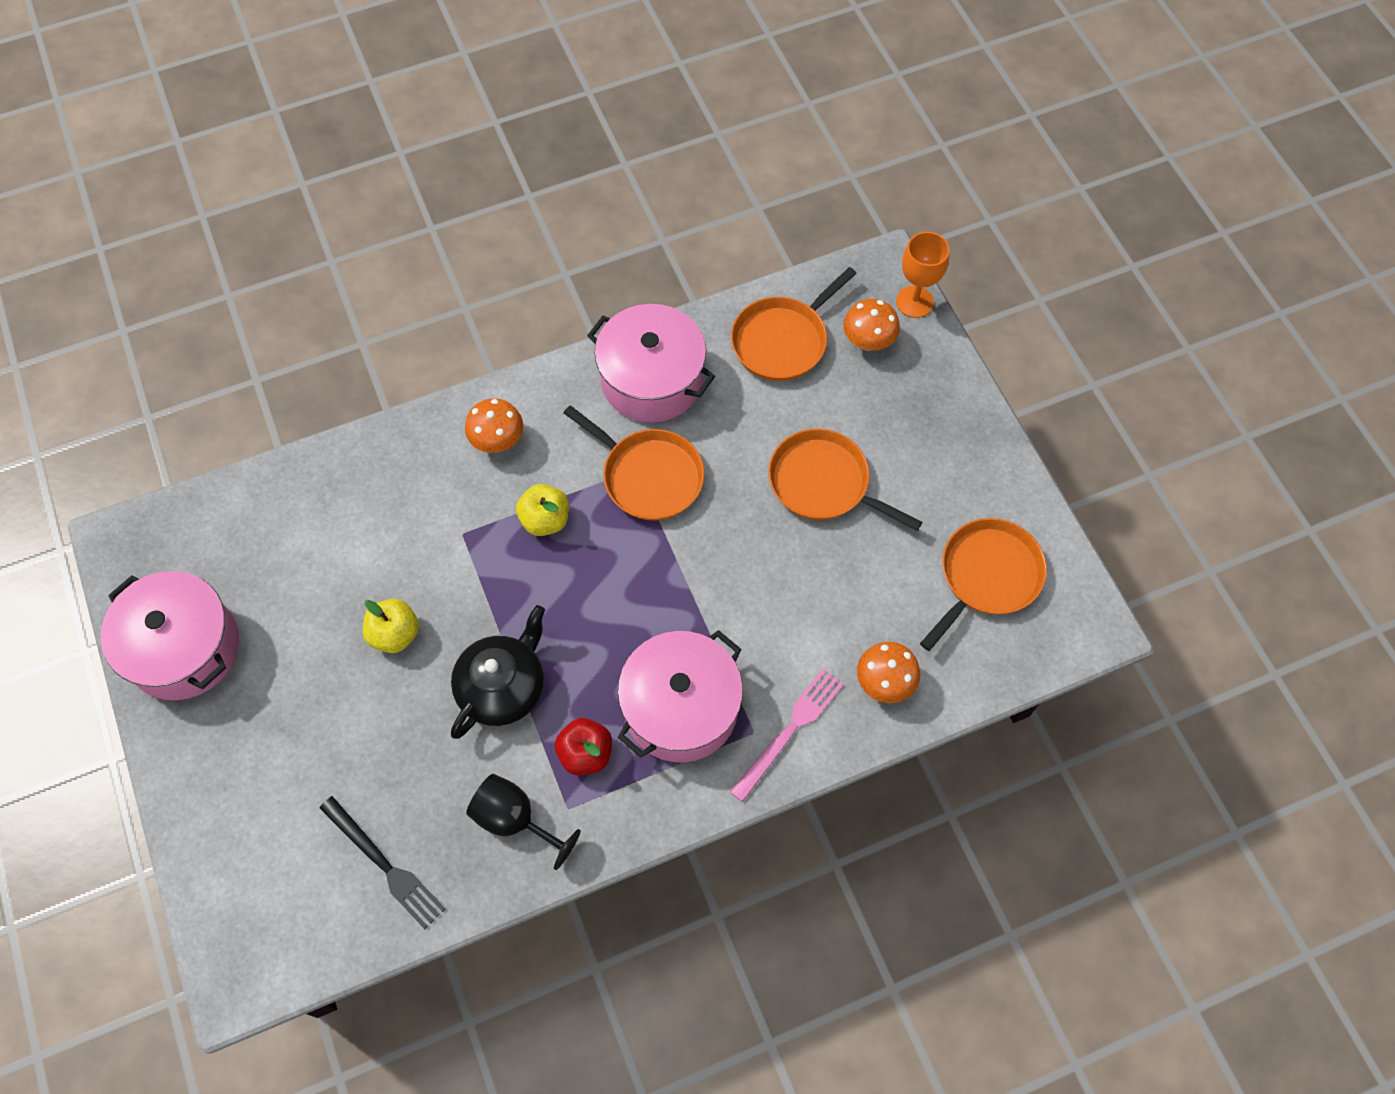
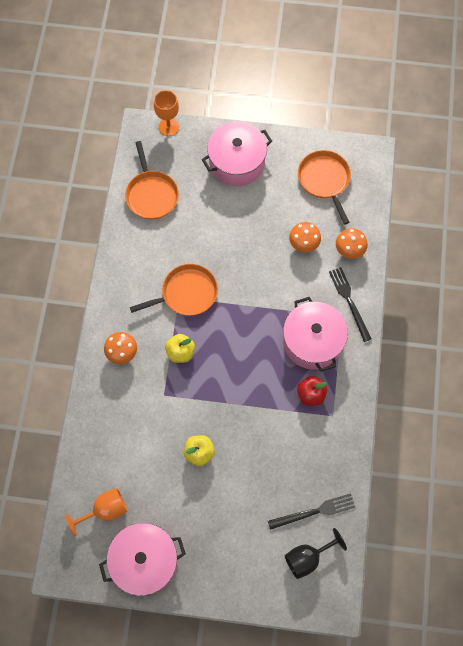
camera: 60 degrees left, 5 degrees up
black teapot [451,605,545,739] -> none
black goblet [466,774,581,870] -> black goblet moved to [285,528,347,579]
pink pot [587,304,715,422] -> pink pot moved to [202,122,272,186]
pink fork [730,668,844,802] -> black fork [329,267,371,342]
orange pan [768,429,922,531] -> none
orange mushroom [843,299,900,351] -> orange mushroom moved to [289,222,321,252]
none -> orange goblet [65,488,128,536]

